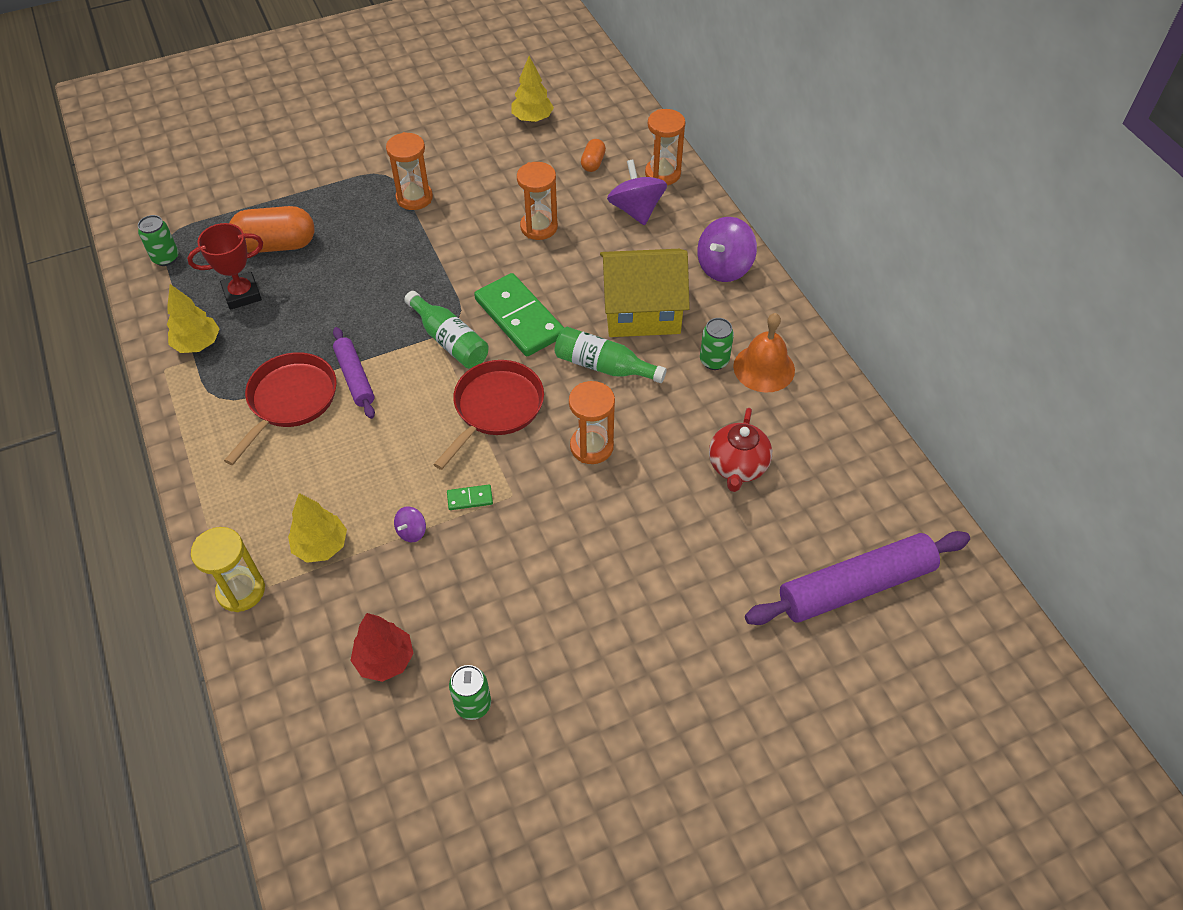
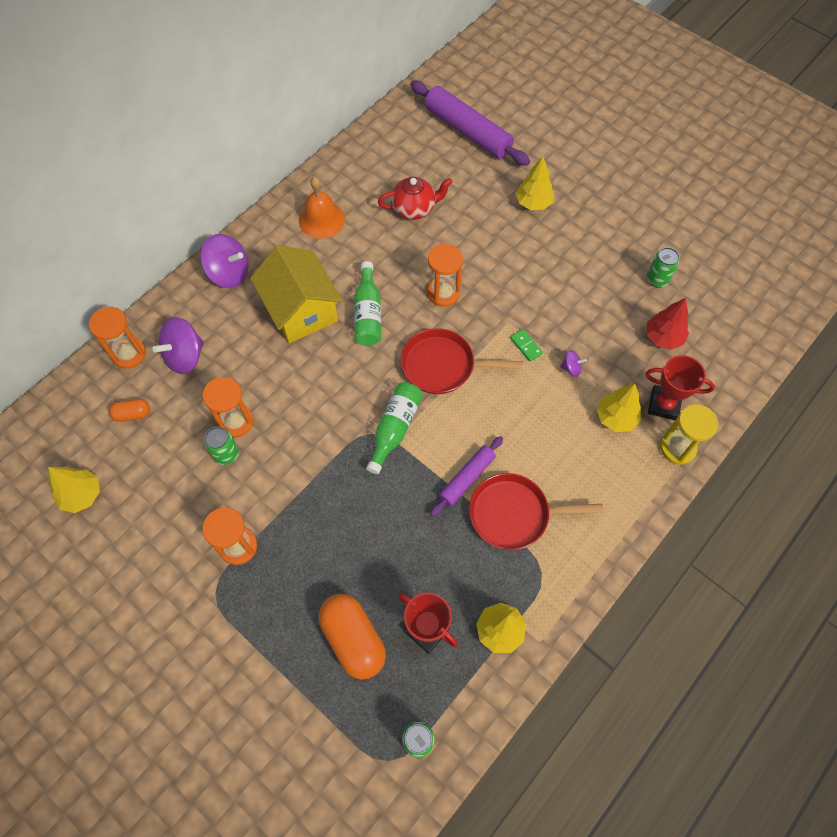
camera: 115 degrees left, 10 degrees up
green domino [474,273,564,356] -> none
green can [700,318,734,370] -> green can moved to [204,427,239,465]
none -> yellow tree [516,156,554,210]
none -> red trophy [645,355,715,420]

